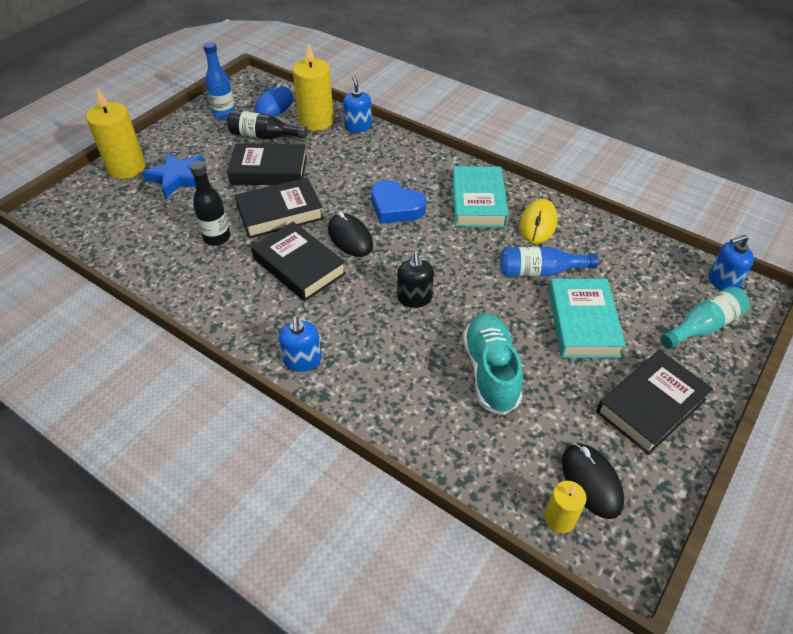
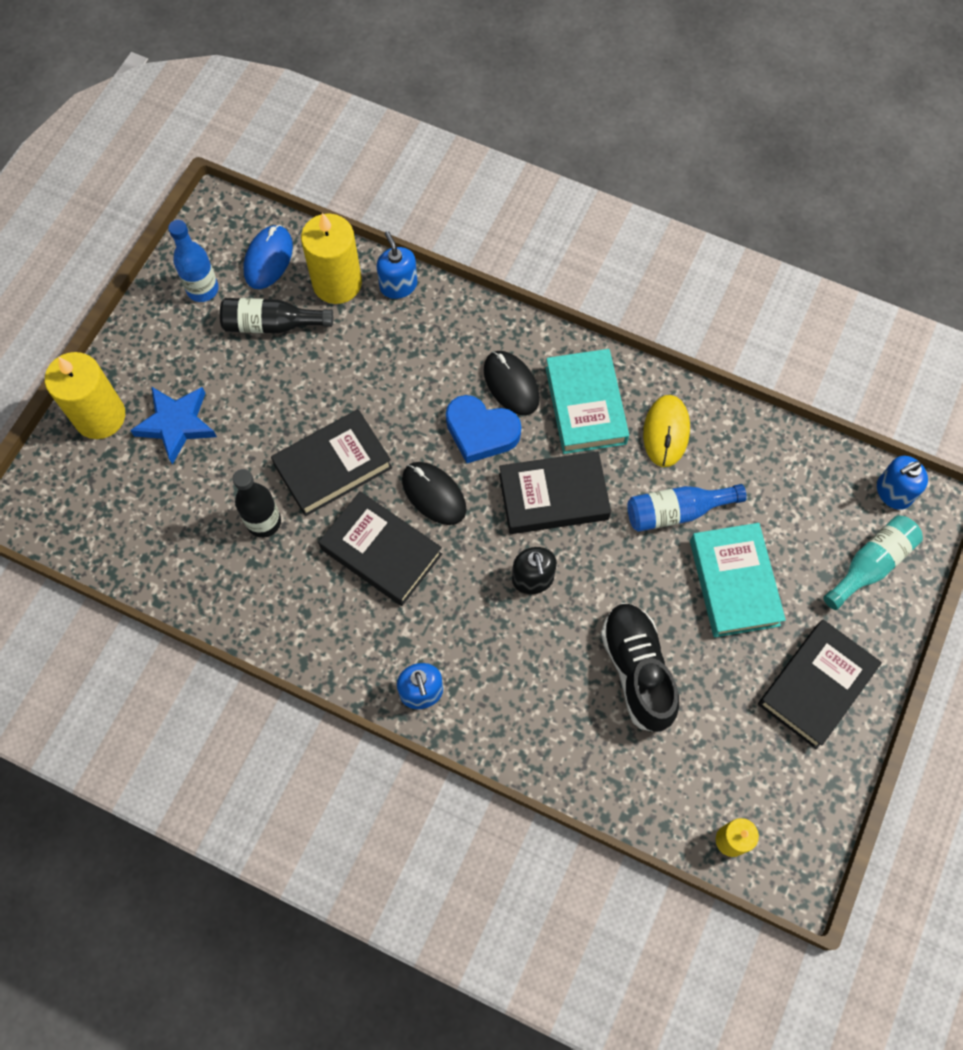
camera: 10 degrees left, 20 degrees up
black book [227,144,307,185] -> black book moved to [499,451,611,534]
turquoise shoe [463,313,523,415] -> black shoe [601,603,679,733]
black mouse [562,443,624,519] -> black mouse moved to [484,351,540,415]

